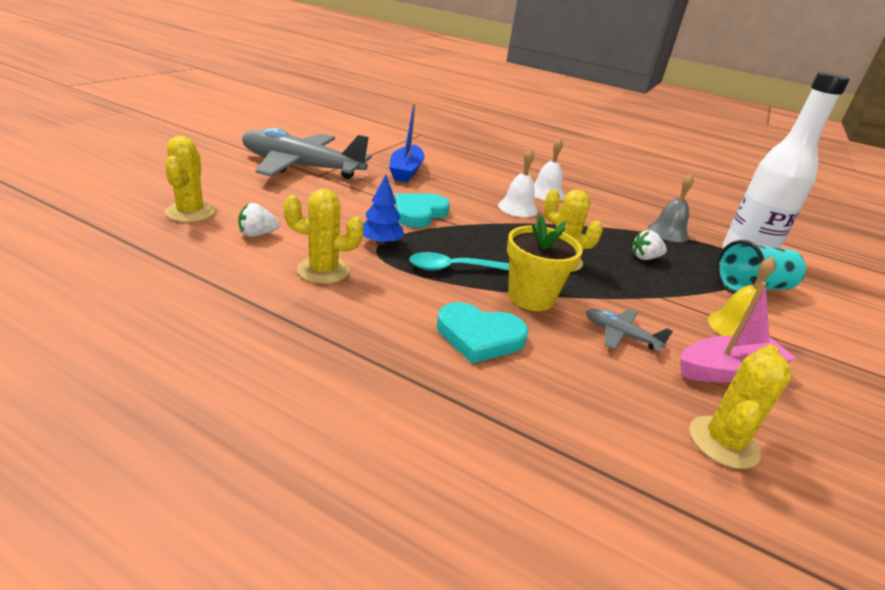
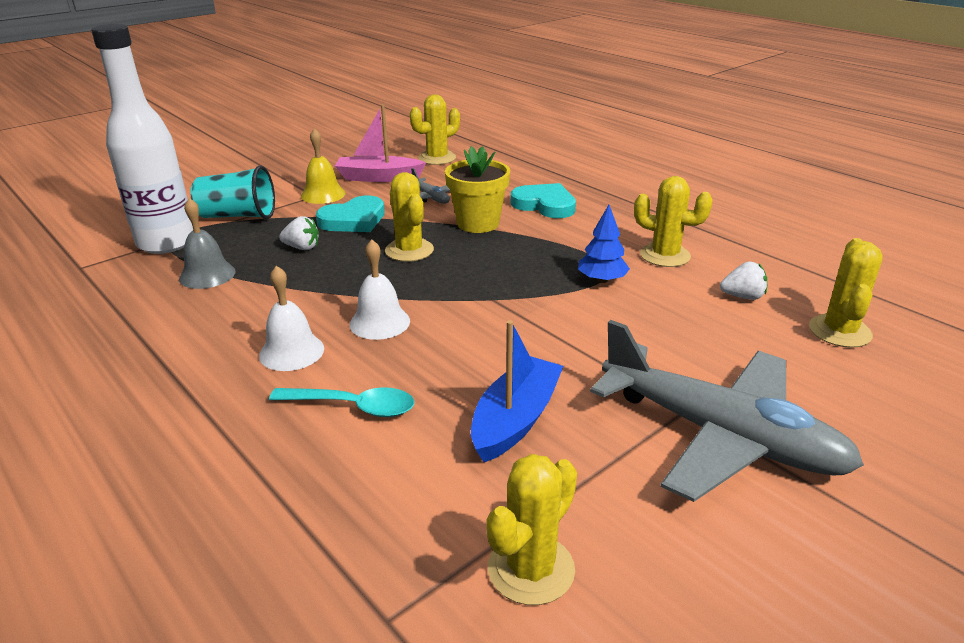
camera: 155 degrees left, 0 degrees up
turquoise heart [395,193,450,228] -> turquoise heart moved to [316,196,385,232]
turquoise spoon [409,252,509,271] -> turquoise spoon moved to [269,387,414,417]
none -> yellow cactus [486,454,577,605]

